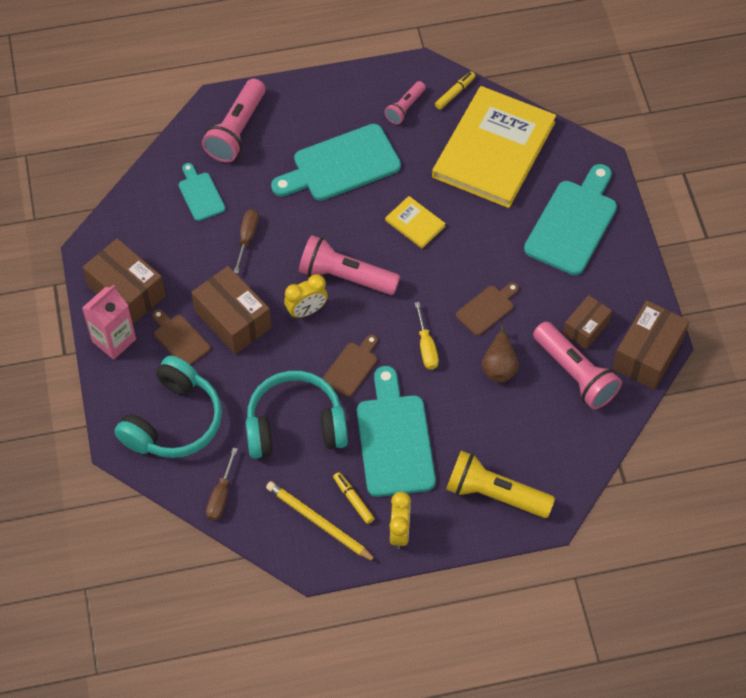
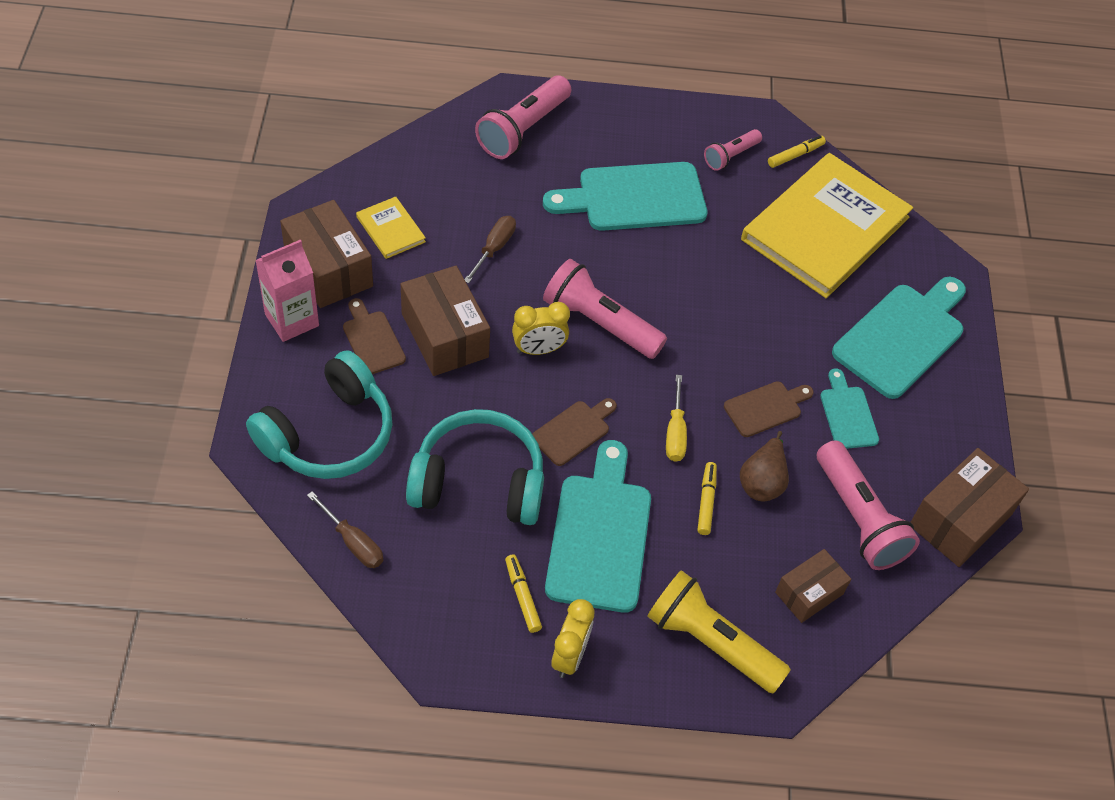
camera: 10 degrees right, 5 degrees down
turquoise cutting board [179,163,225,221] -> turquoise cutting board moved to [820,368,879,449]
brown screwdriver [206,448,238,521] -> brown screwdriver turned 75 degrees counterclockwise [307,491,383,568]
yellow pencil [266,481,377,562] -> none
yellow book [385,196,446,248] -> yellow book moved to [356,197,426,259]
brown box [563,295,612,349] -> brown box moved to [775,549,851,623]
none -> yellow marker [697,462,717,535]

